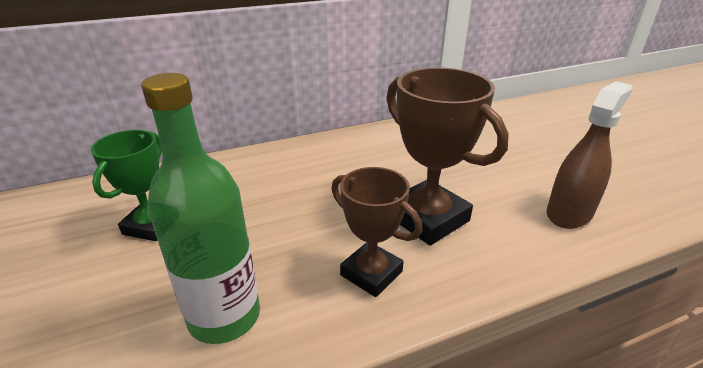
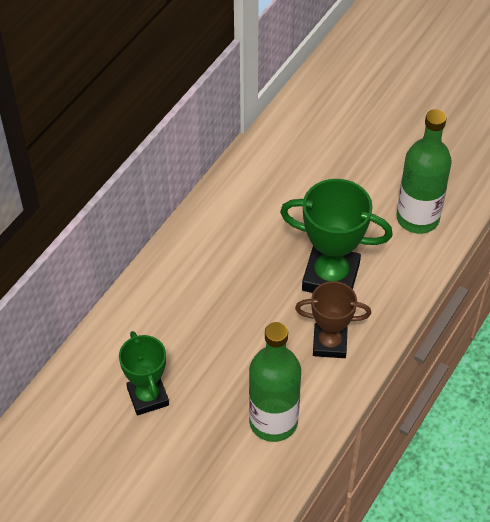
camera: 35 degrees left, 20 degrees up
brown trophy [386,67,509,246] -> green trophy [280,179,393,293]
brown spray bottle [547,81,633,229] -> green bottle [397,109,452,234]

